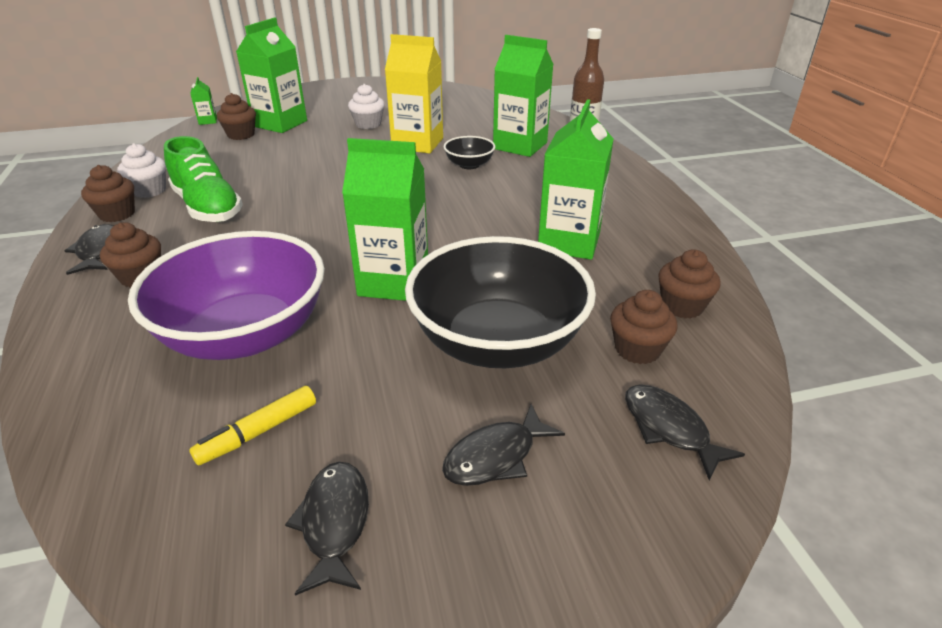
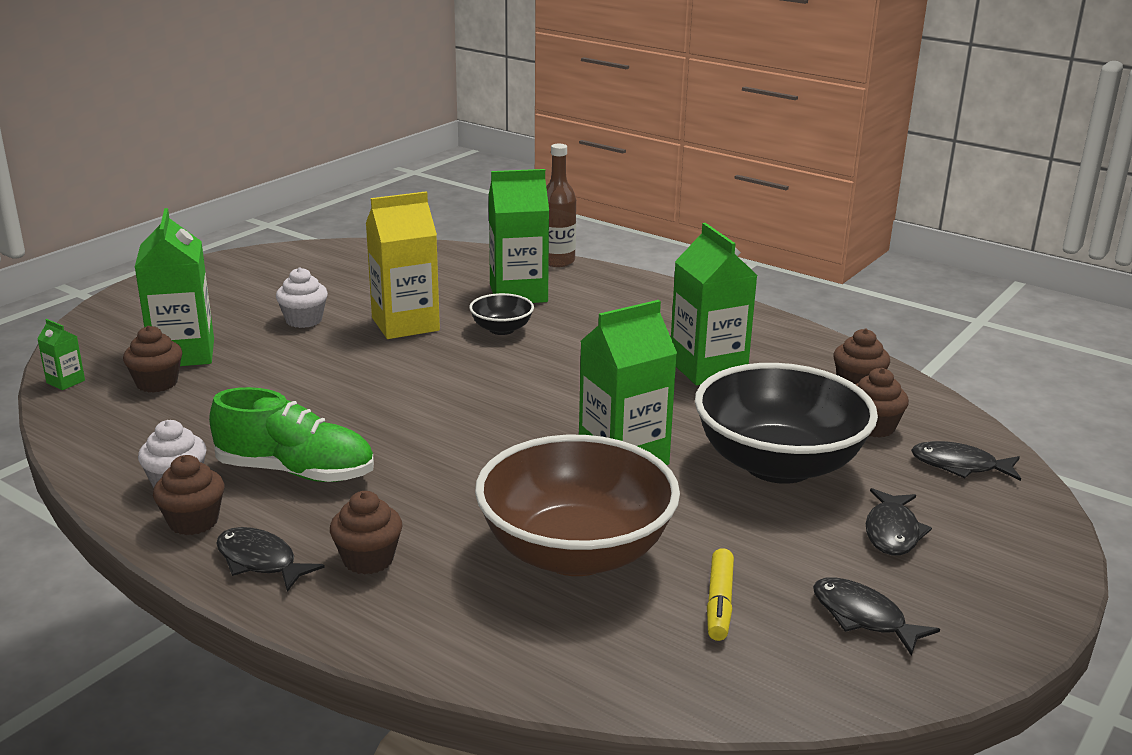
camera: 40 degrees left, 10 degrees down
purple bowl [128,231,325,360] -> brown bowl [475,435,680,576]

